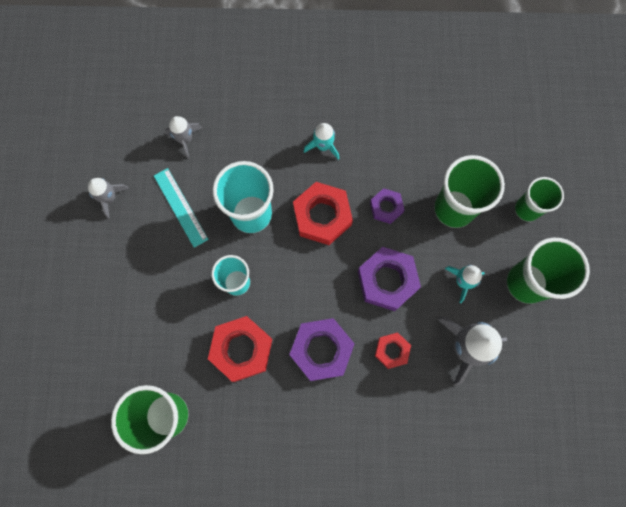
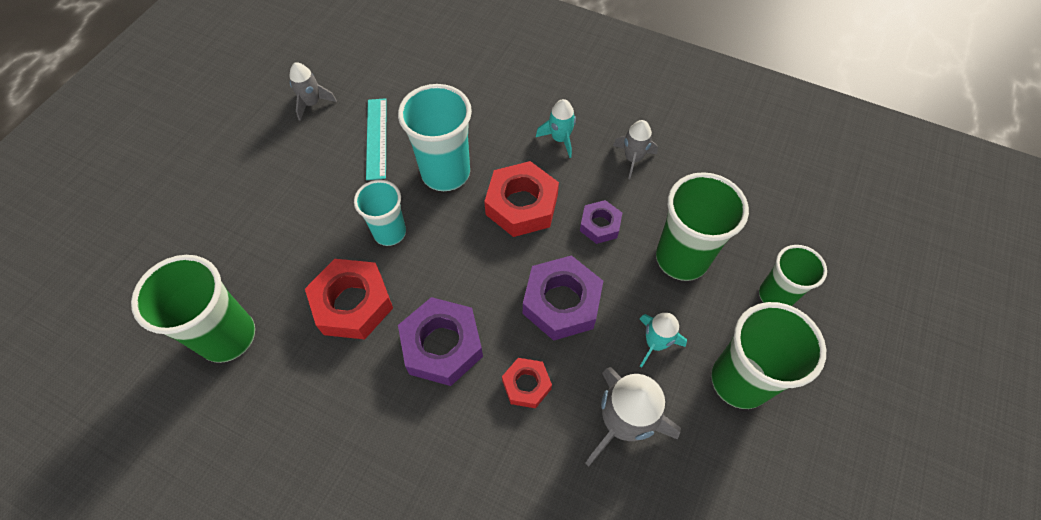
camera: 25 degrees right, 15 degrees down
grey rocket [165,116,202,159] -> grey rocket moved to [613,120,658,179]

